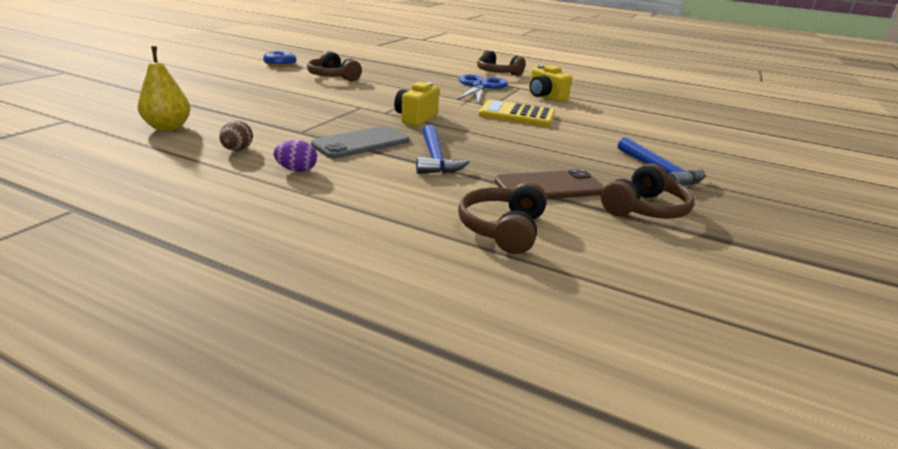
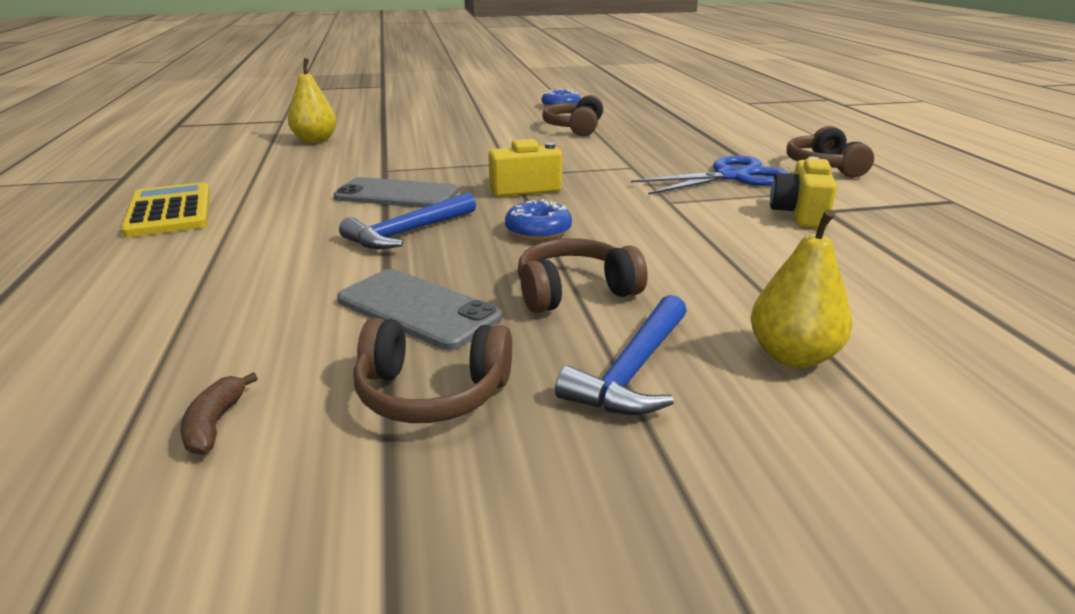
camera: 55 degrees right, 0 degrees up
brown egg [219,121,253,151] -> none
purple egg [274,140,317,172] -> none
brown headphones [458,182,547,254] -> brown headphones moved to [518,238,648,313]
yellow calculator [478,100,555,127] -> yellow calculator moved to [121,182,210,237]
brown phone [495,169,605,199] -> grey phone [337,269,502,350]
none -> brown banana [180,372,258,455]
none -> blue donut [505,199,572,241]
none -> yellow pear [750,209,852,368]

